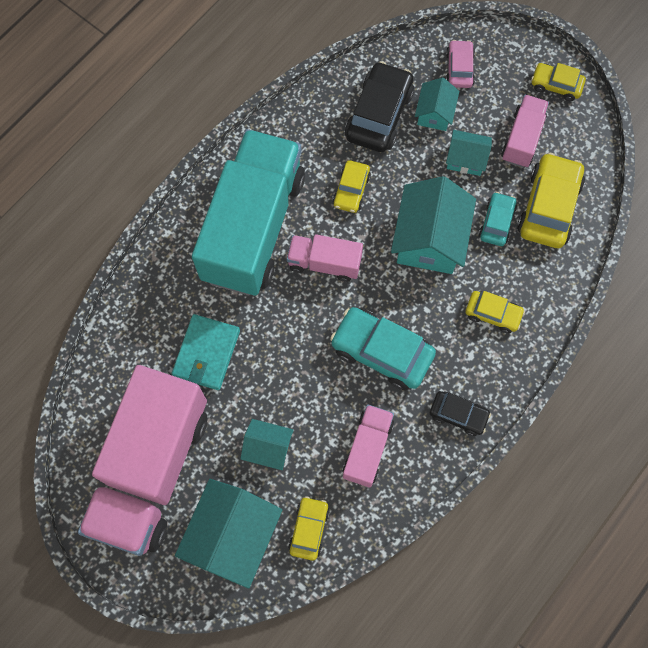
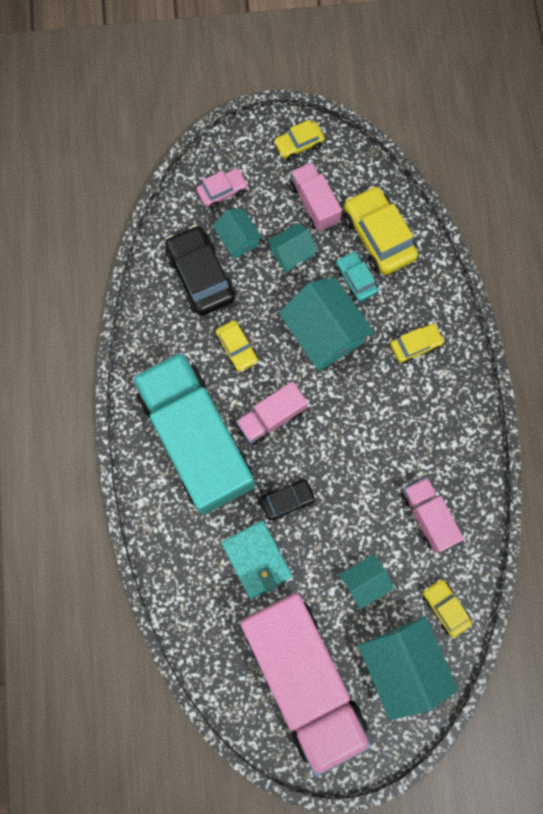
camera: 45 degrees left, 5 degrees up
turquoise car [330,307,436,390] -> none
black car [430,391,491,436] -> black car moved to [260,479,316,521]
pink car [446,40,475,88] -> pink car turned 105 degrees clockwise [197,168,248,209]

